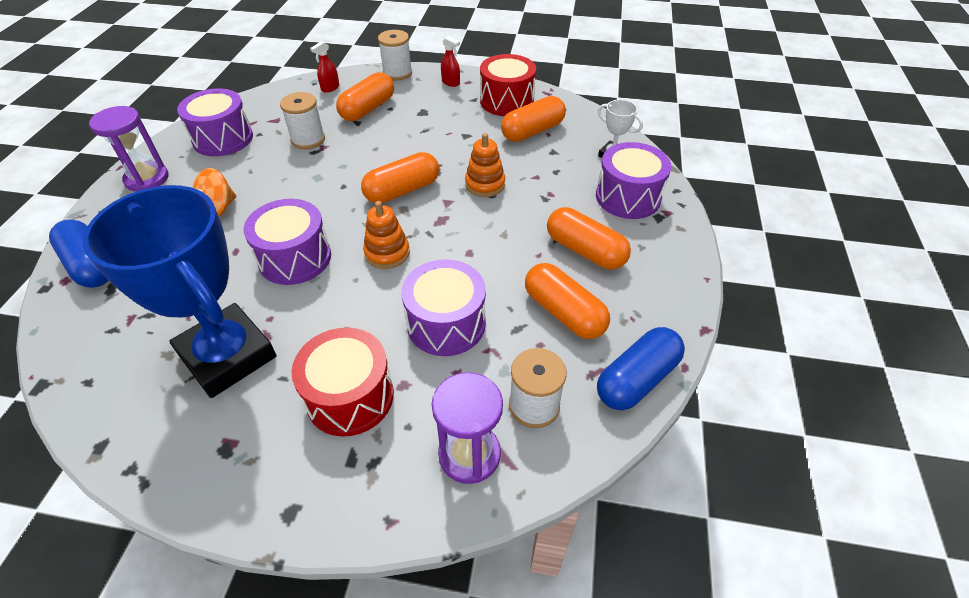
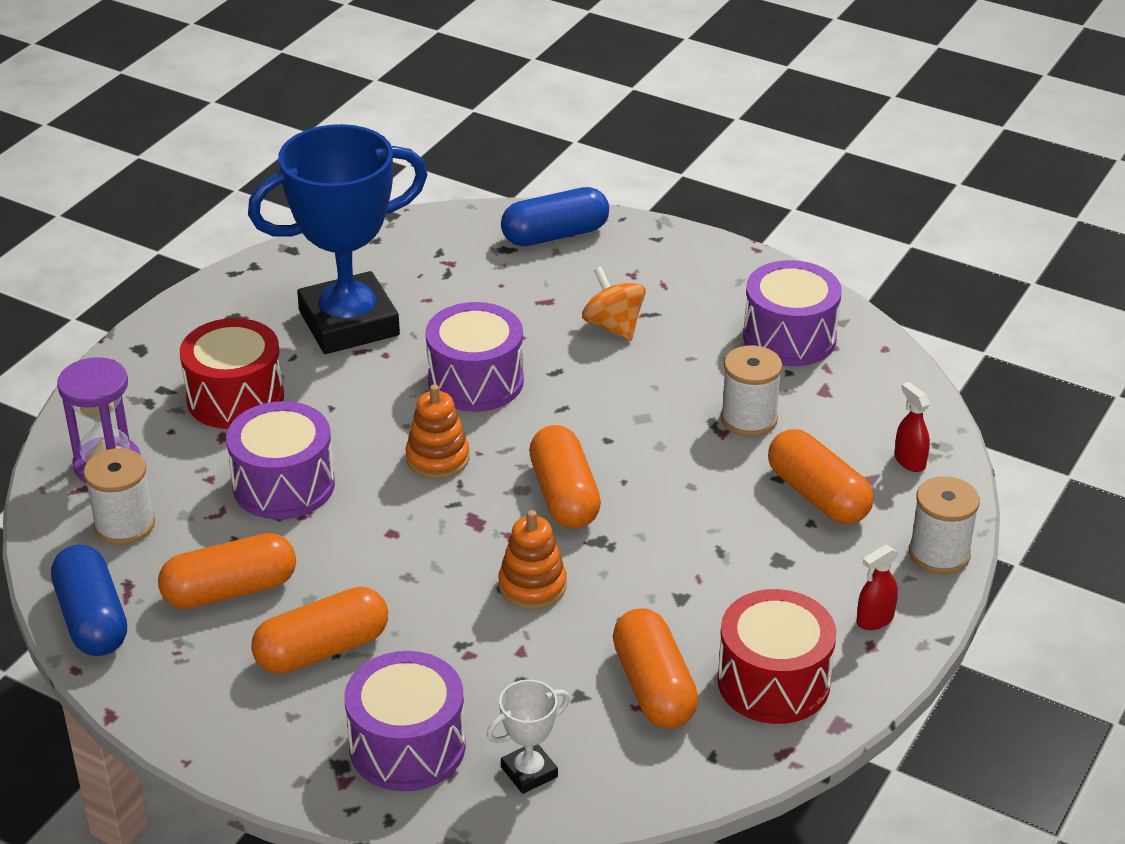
camera: 110 degrees right, 10 degrees down
purple hourglass [89,106,168,192] -> none

